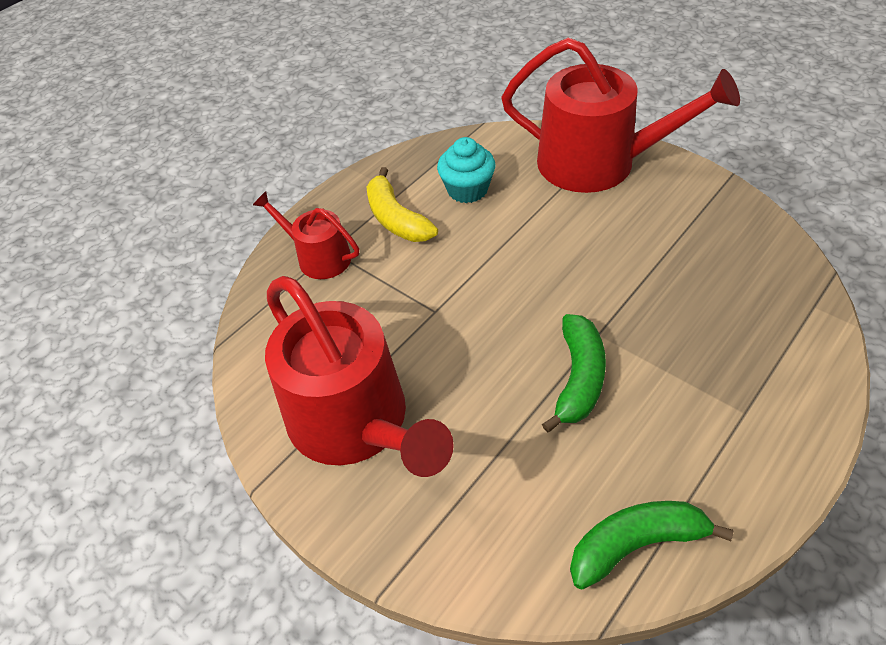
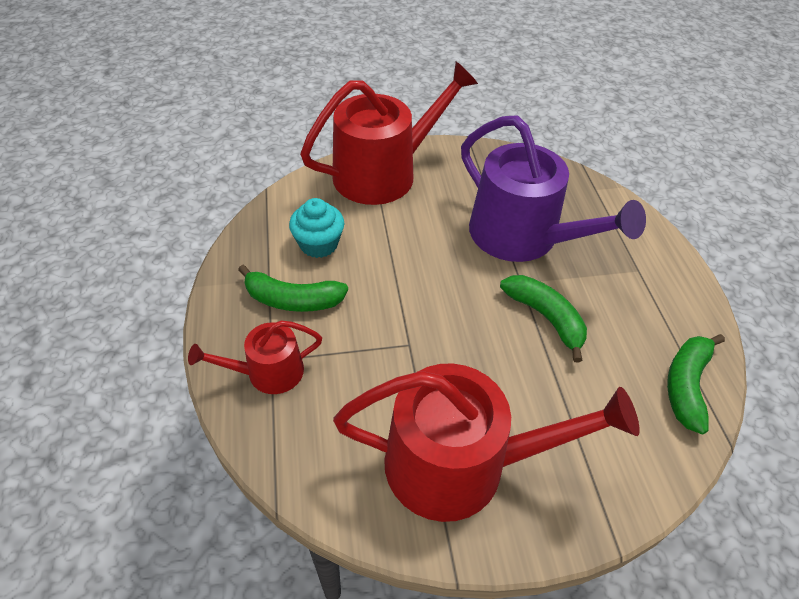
camera: 55 degrees left, 0 degrees up
yellow banana [367,167,438,242] -> green banana [238,265,348,312]
none -> purple watering can [461,115,646,262]

